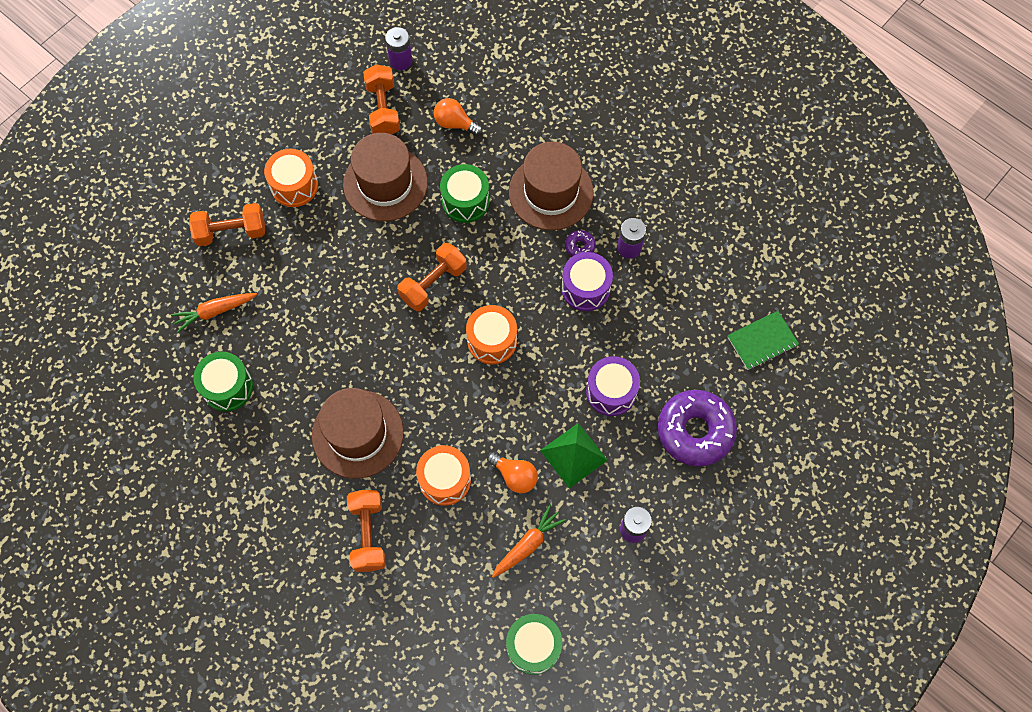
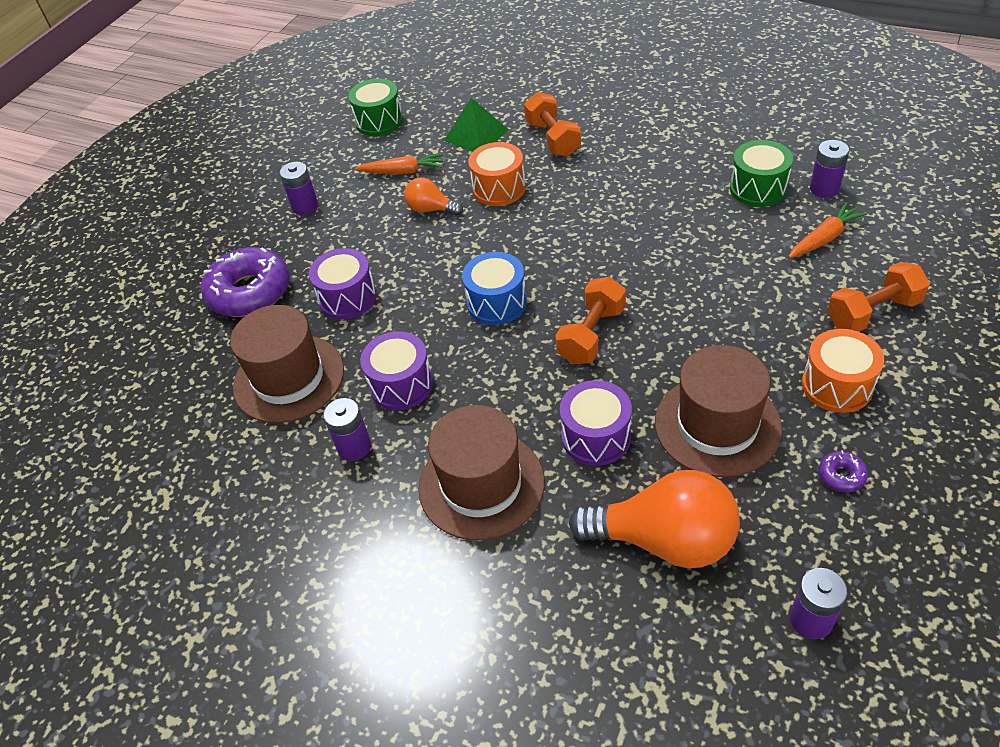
camera: 170 degrees right, 20 degrees down
brown hat [312,388,404,479] -> brown hat moved to [230,305,344,423]
orange dumbbell [363,64,400,134] -> none
orange light bulb [434,98,482,136] -> orange light bulb [569,470,740,568], size x1.93
green drum [440,164,490,223] -> purple drum [560,380,632,466]
orange drum [466,305,517,365] -> blue drum [462,252,527,325]
orange carrot [492,504,566,578] -> orange carrot turned 120 degrees counterclockwise [355,153,444,174]
green pyramid [540,423,608,488] -> green pyramid moved to [444,98,509,152]
purple donut [565,230,596,257] -> purple donut moved to [819,450,868,492]
green notebook [727,311,799,370] -> none
none -> purple battery [810,140,849,198]

